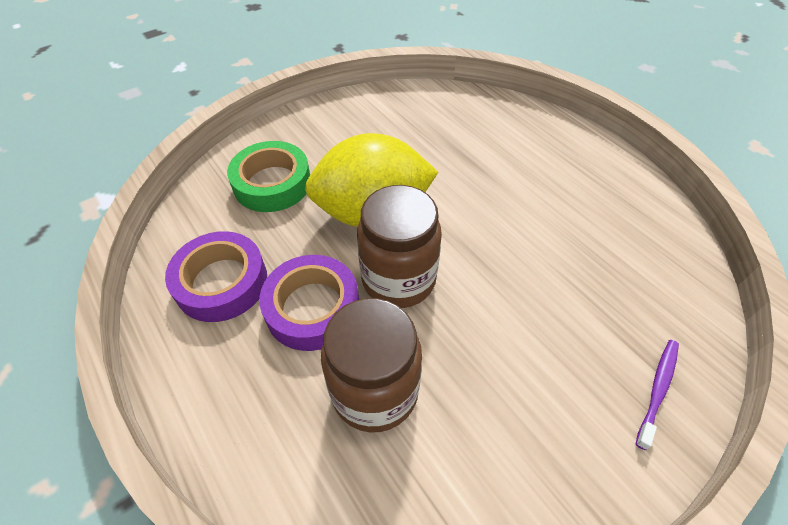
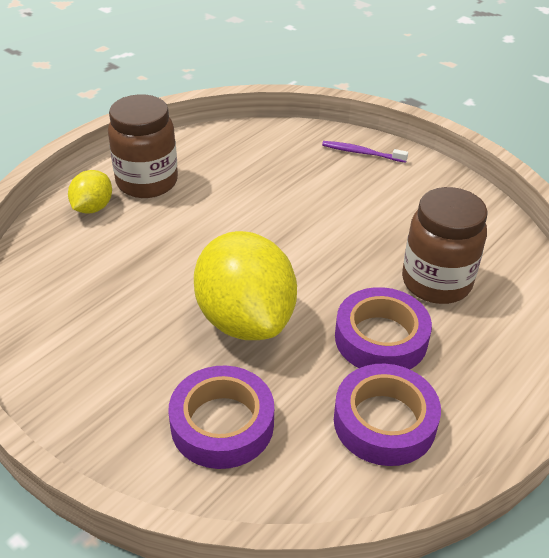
camera: 105 degrees left, 10 degrees down
green tape [227,141,310,212] -> purple tape [168,365,274,469]
brown jar [357,185,442,308] -> brown jar moved to [108,94,178,198]
none -> yellow lemon [68,170,112,214]

